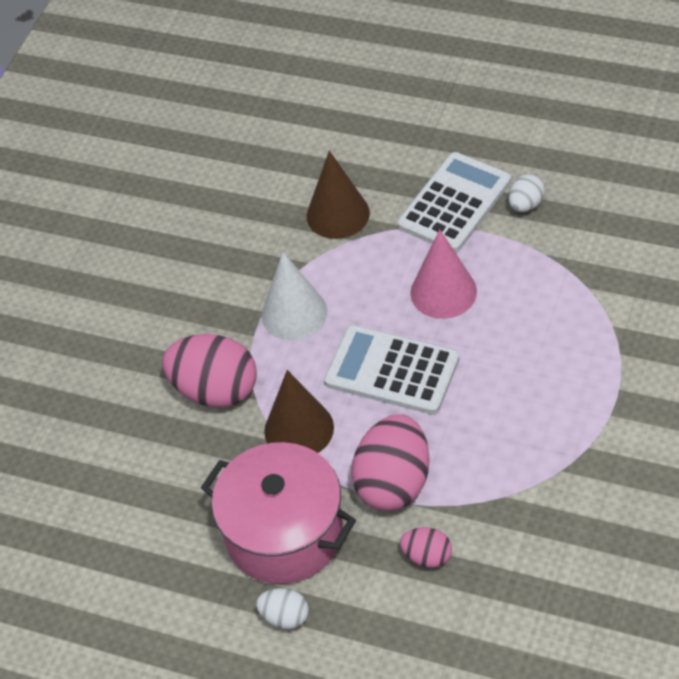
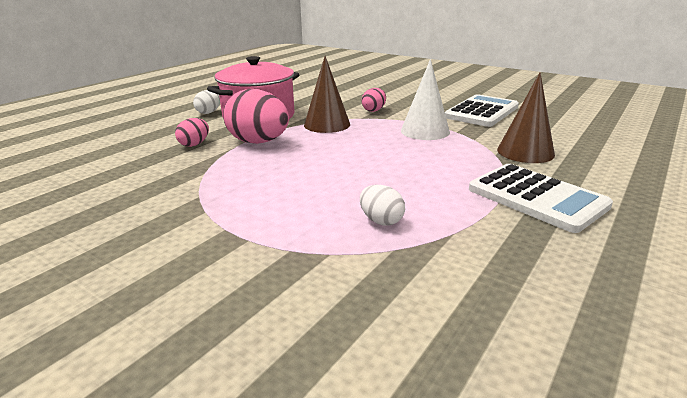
camera: 100 degrees right, 25 degrees down
pink egg [162,334,257,408] -> pink egg [362,88,386,112], size x0.50
white calculator [324,325,459,414] -> white calculator moved to [445,94,519,127]
pink cone [410,229,477,319] -> none
white egg [508,174,545,212] -> white egg moved to [360,185,405,225]

